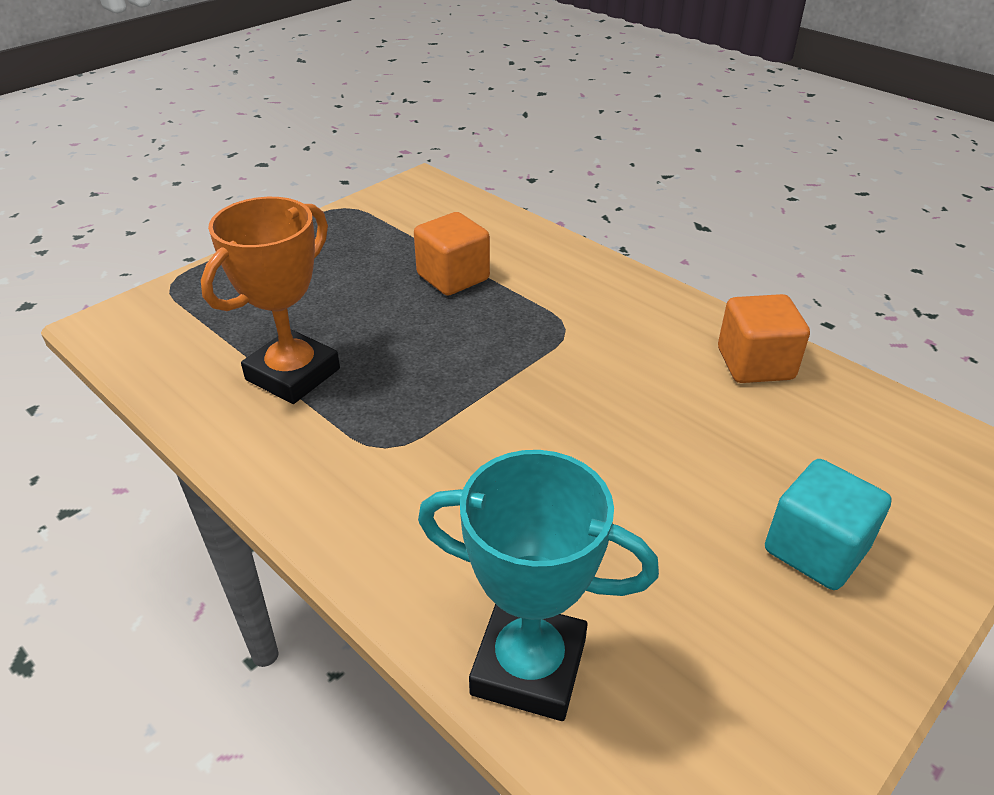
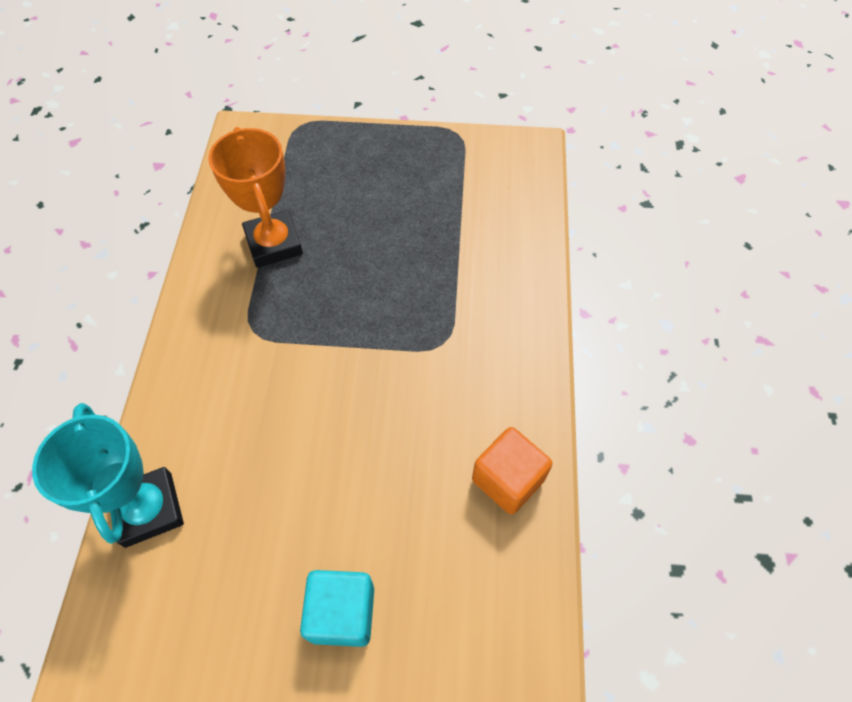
camera: 50 degrees right, 20 degrees up
orange trophy [201,197,340,404] -> orange trophy turned 75 degrees clockwise [208,127,303,268]
orange cube [414,212,490,296] -> none

